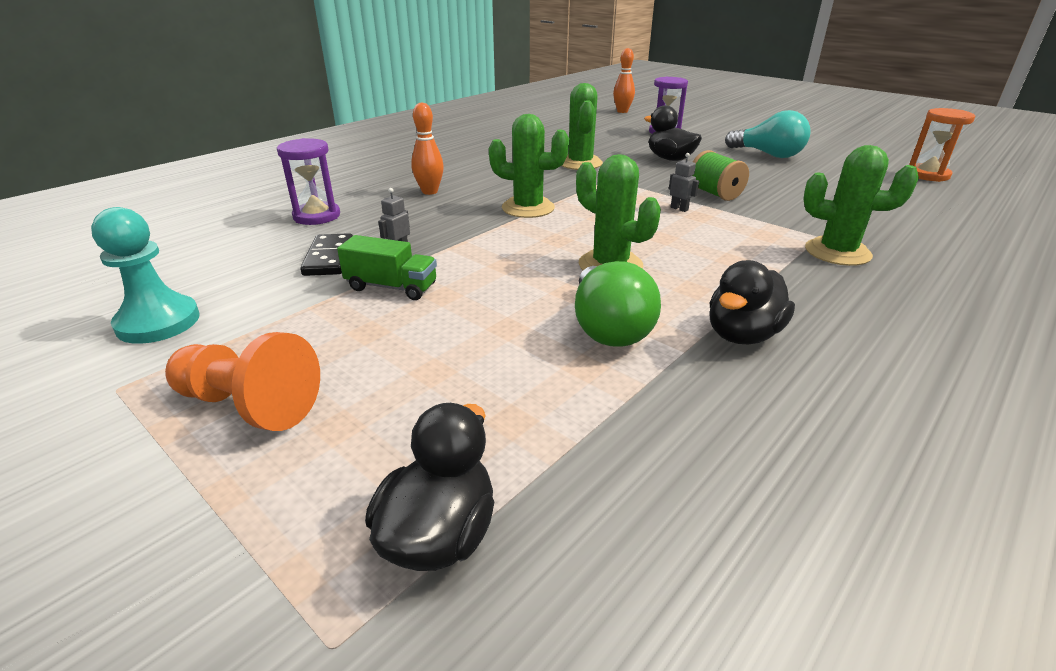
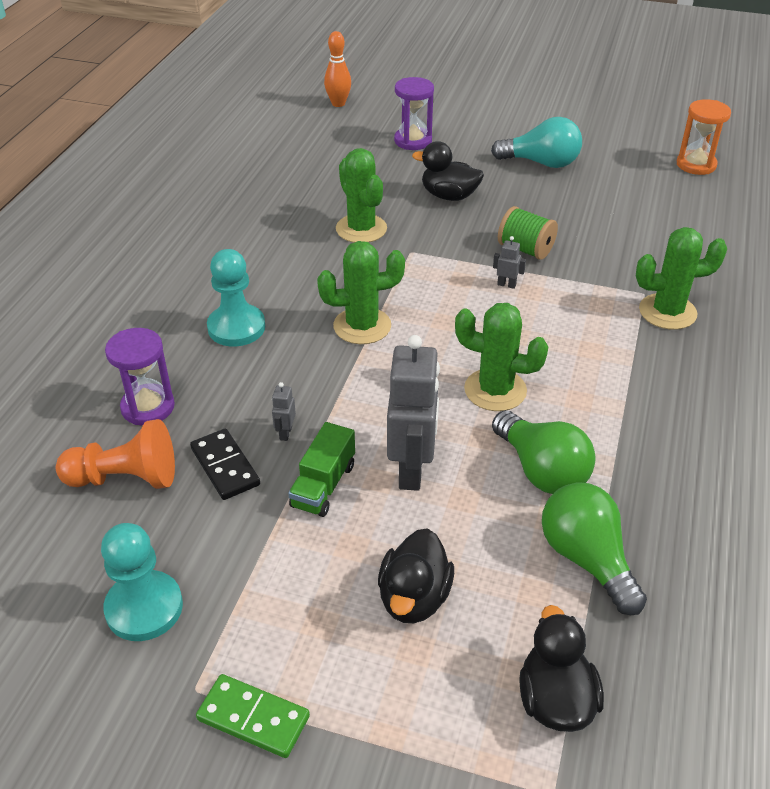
camera: 25 degrees left, 10 degrees up
orange pawn [165,332,320,431] -> orange pawn moved to [56,419,175,489]
green truck [337,235,437,300] -> green truck turned 120 degrees clockwise [288,422,355,517]
orange bowling pin [411,102,444,195] -> turquoise pawn [207,249,265,347]
black duck [709,260,795,344] -> black duck moved to [378,528,454,623]
none -> green domino [196,674,310,758]
none -> grey robot [387,335,440,491]
none -> green light bulb [542,482,647,615]

